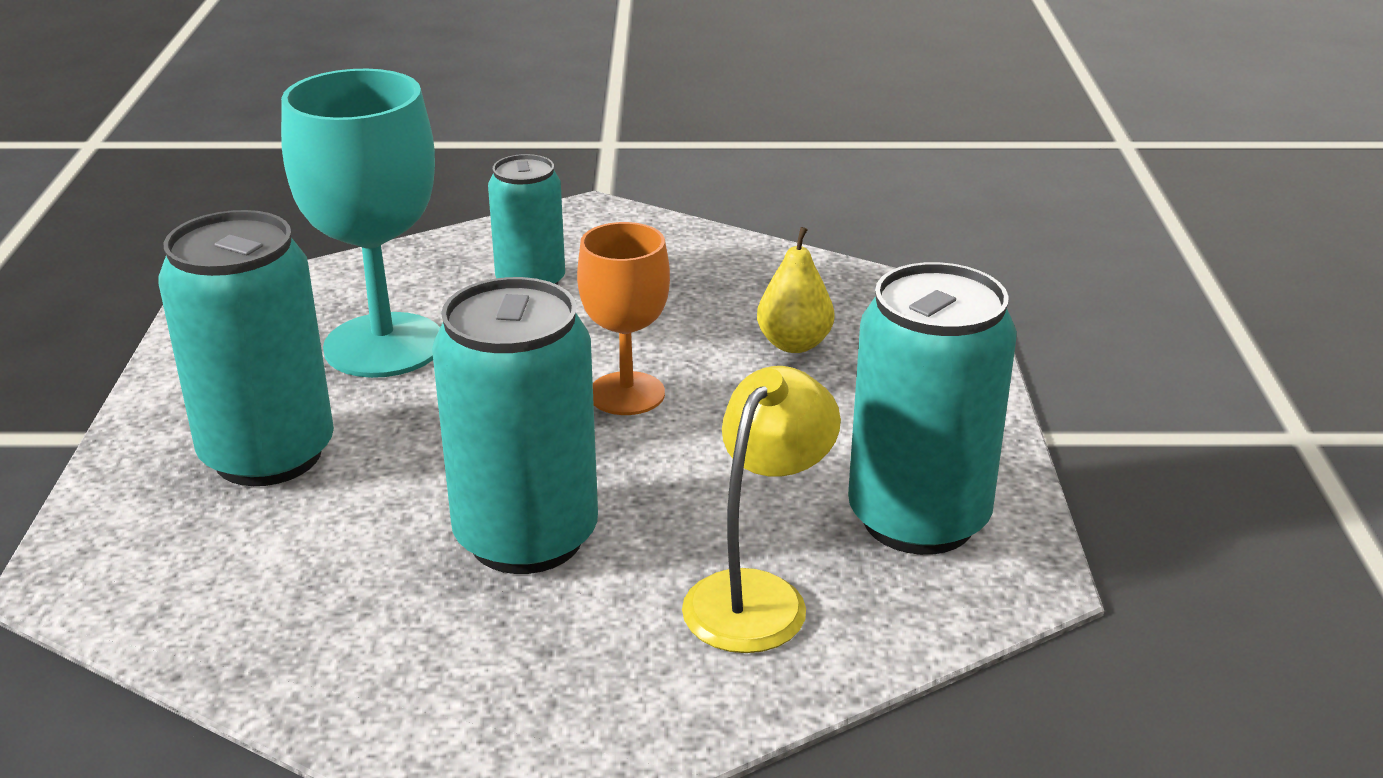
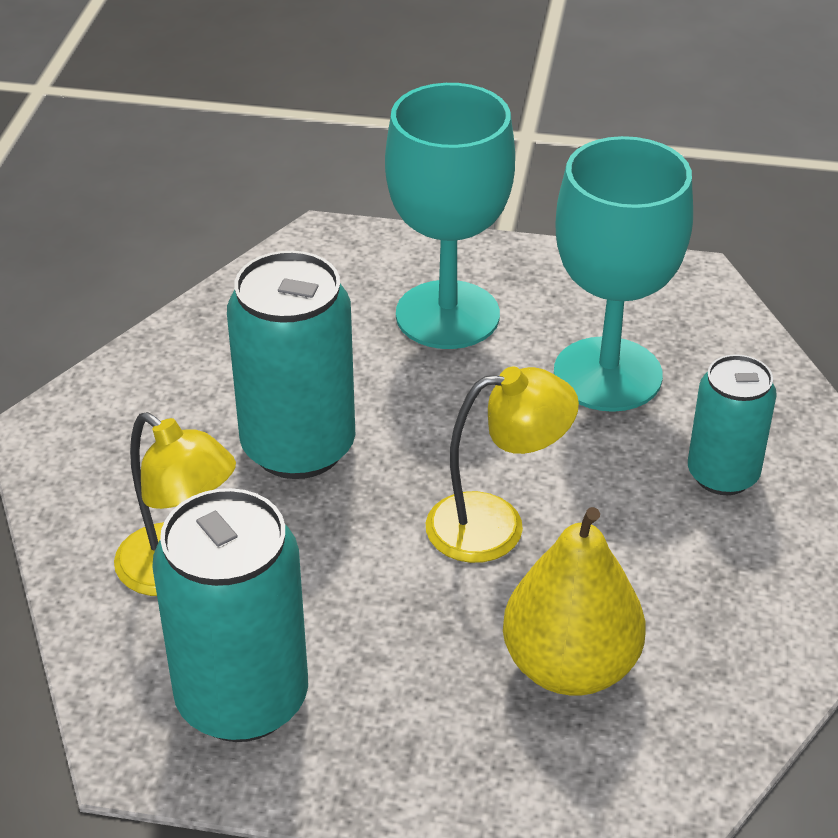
camera: 100 degrees right, 10 degrees up
turquoise can [158,210,334,486] -> turquoise goblet [385,83,515,349]
orange goblet [577,222,670,415] -> yellow lamp [426,367,579,563]
yellow pear [757,227,834,353] -> yellow pear [503,507,646,695], size x1.65

